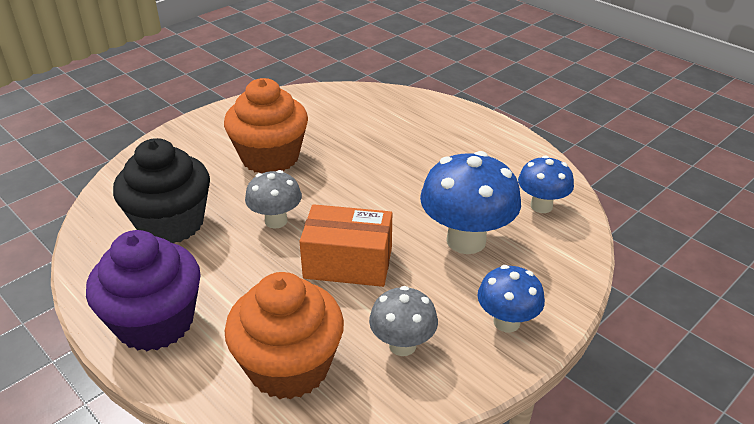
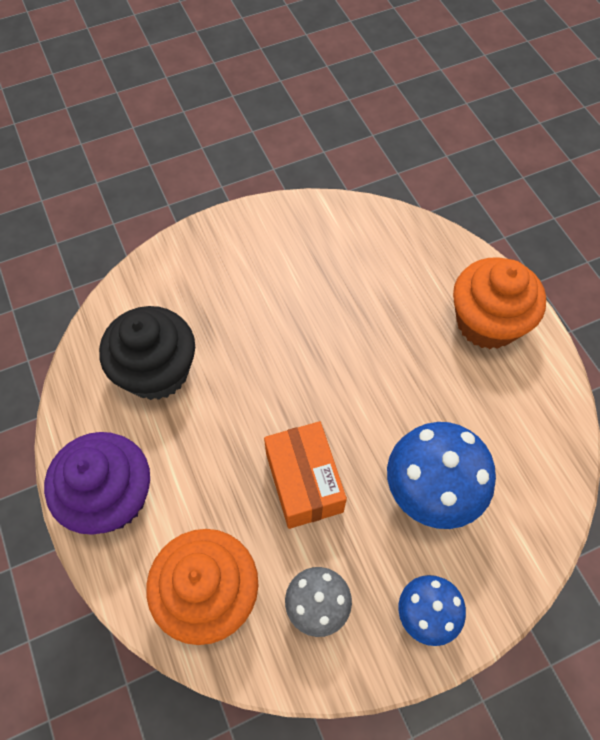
camera: 20 degrees right, 25 degrees up
orange cupcake [224,78,308,173] -> orange cupcake moved to [453,257,546,349]
grey mushroom [245,170,302,229] -> none
orange box [299,204,392,287] -> orange box turned 45 degrees clockwise [264,421,347,529]
blue mushroom [518,156,574,213] -> none

